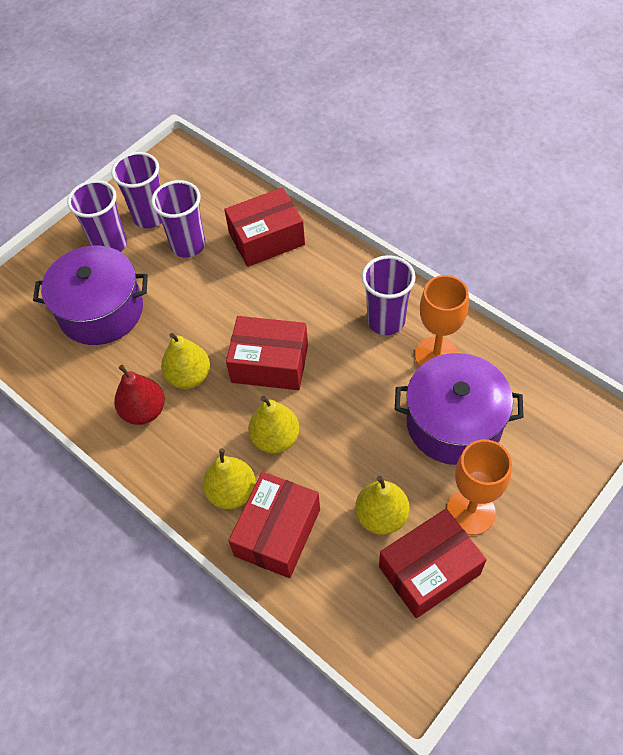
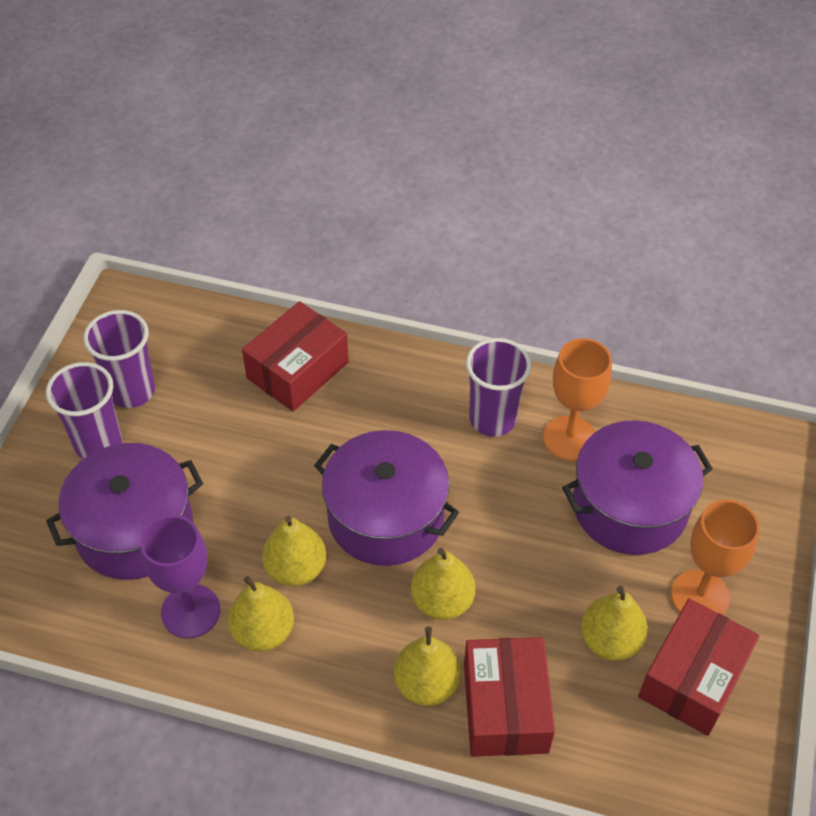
camera: 30 degrees left, 5 degrees down
red pear [114,365,165,425] -> yellow pear [228,576,294,652]
purple cup [151,180,206,258] -> none
red box [226,316,308,390] -> purple pot [314,430,459,566]
none -> purple goblet [140,515,220,639]

